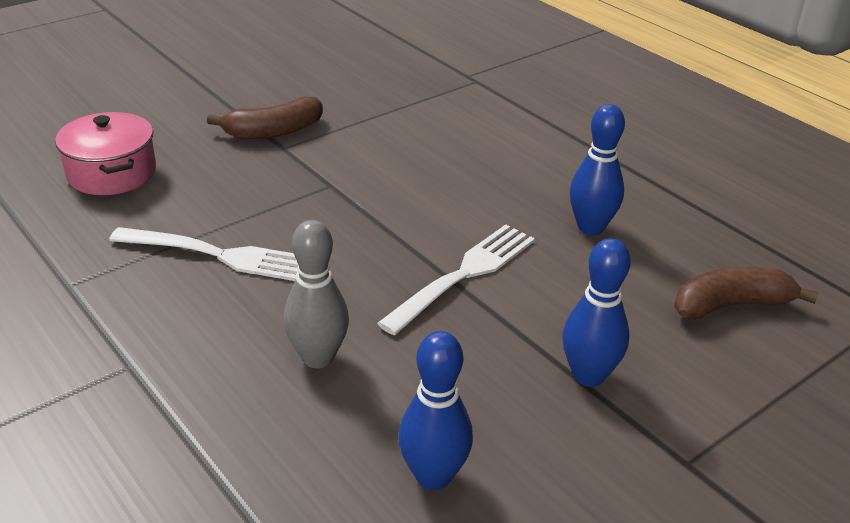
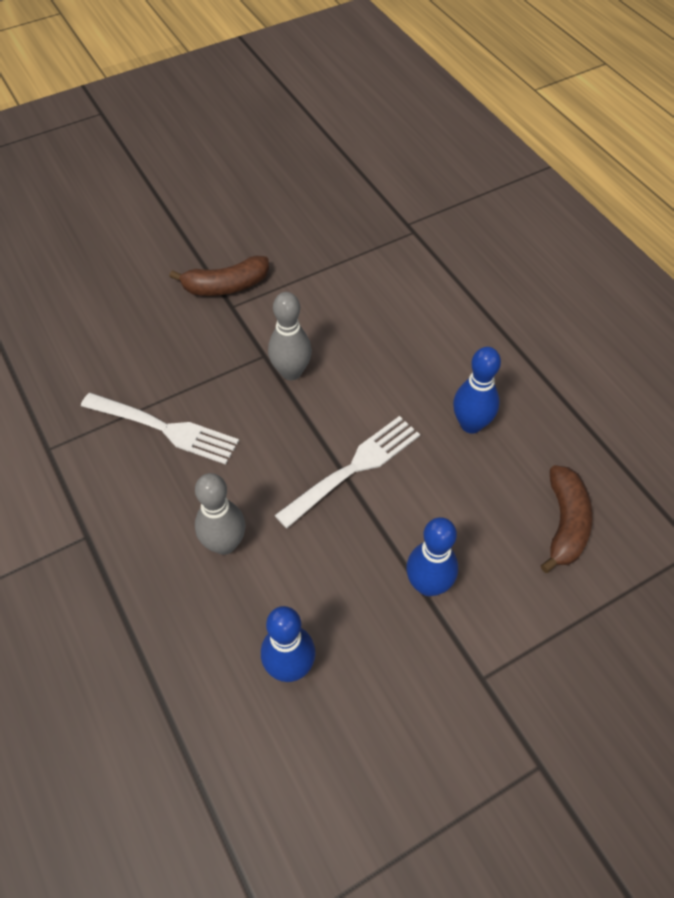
camera: 10 degrees right, 20 degrees up
pink pot [55,112,156,195] -> none
brown banana [674,267,819,320] -> brown banana turned 105 degrees clockwise [541,465,593,573]
none -> grey bowling pin [268,292,312,380]

